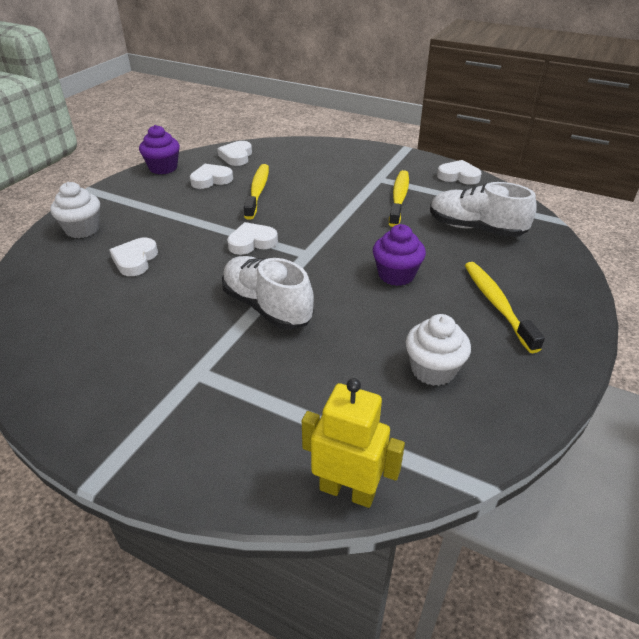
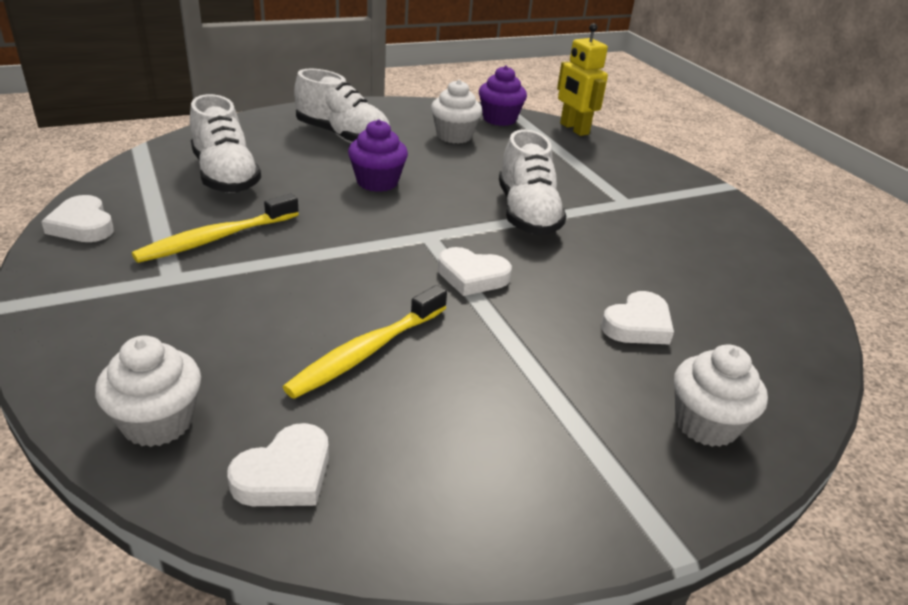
camera: 145 degrees left, 5 degrees down
purple cupcake [139,125,180,174] -> purple cupcake moved to [479,66,527,126]
white heart [190,164,233,189] -> none
yellow toothbrush [465,262,545,353] -> white shoe [294,68,390,143]
none -> white cupcake [95,336,201,447]

